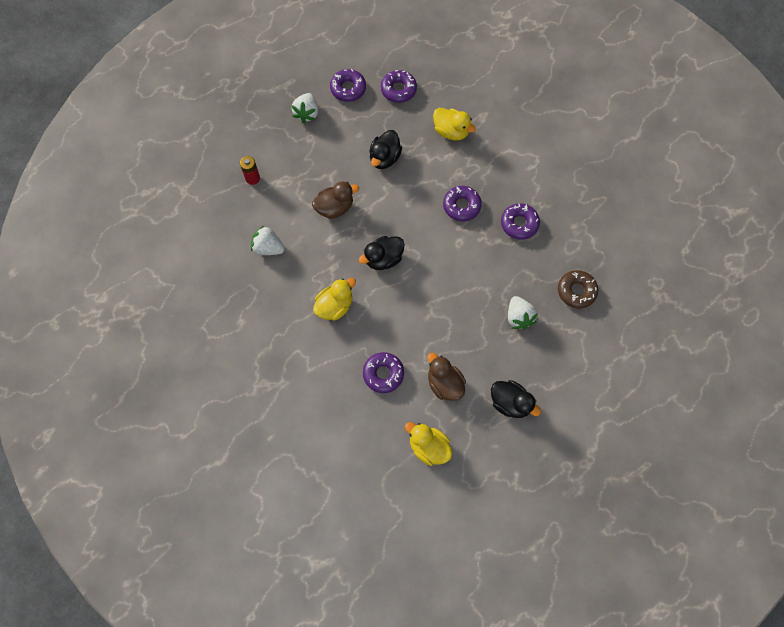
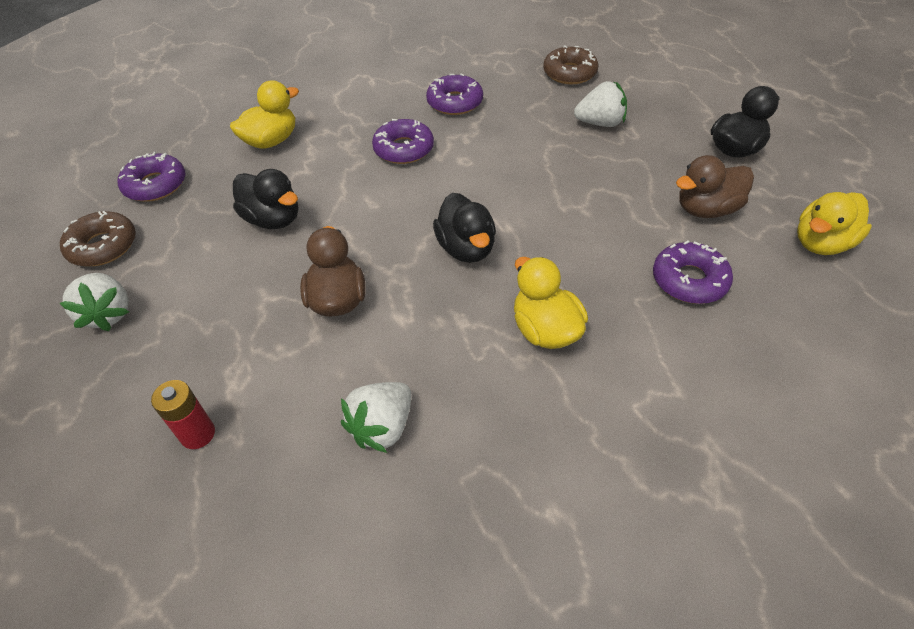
camera: 75 degrees left, 20 degrees down
white strawberry [291,93,318,124] -> white strawberry turned 45 degrees clockwise [60,273,129,331]
purple donut [330,69,366,102] -> brown donut [60,211,136,266]

